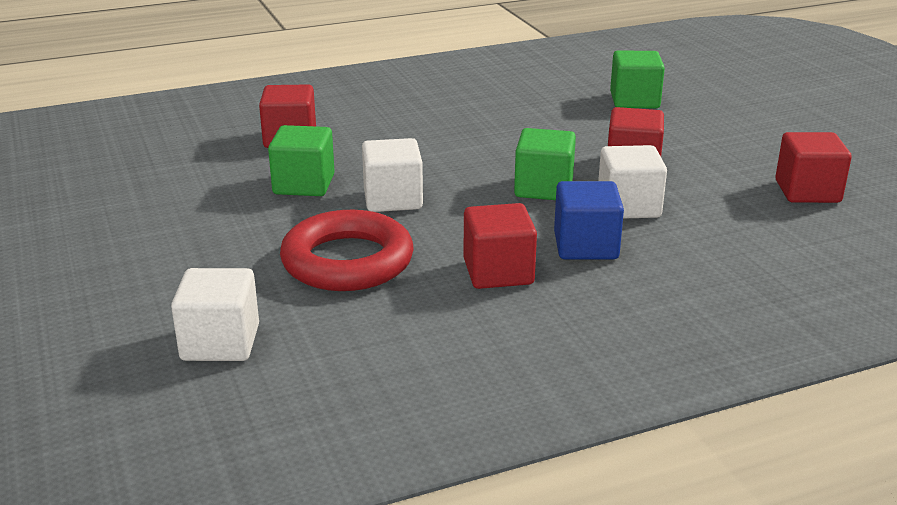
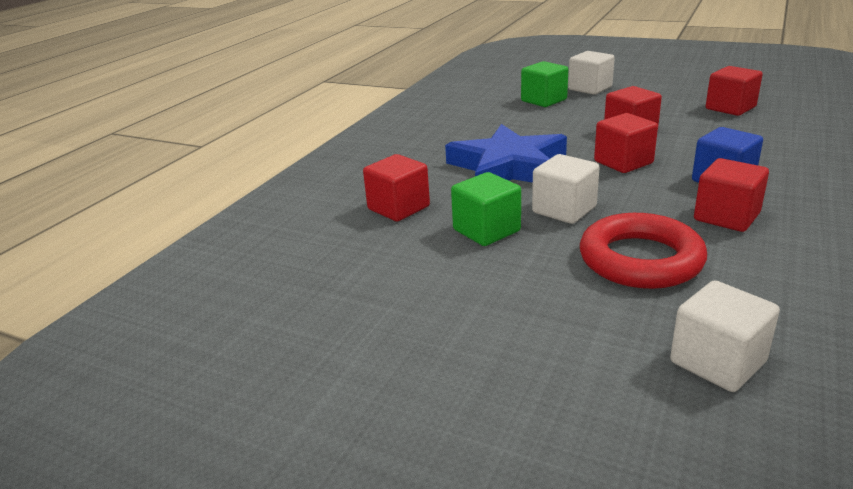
camera: 40 degrees left, 0 degrees up
green cube [514,128,576,200] -> red cube [594,113,658,173]
white cube [598,145,667,219] -> white cube moved to [568,51,615,95]
none -> blue star [445,124,567,183]

